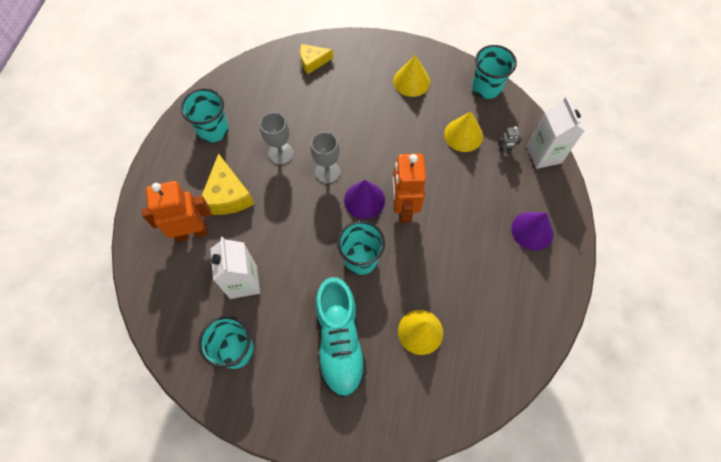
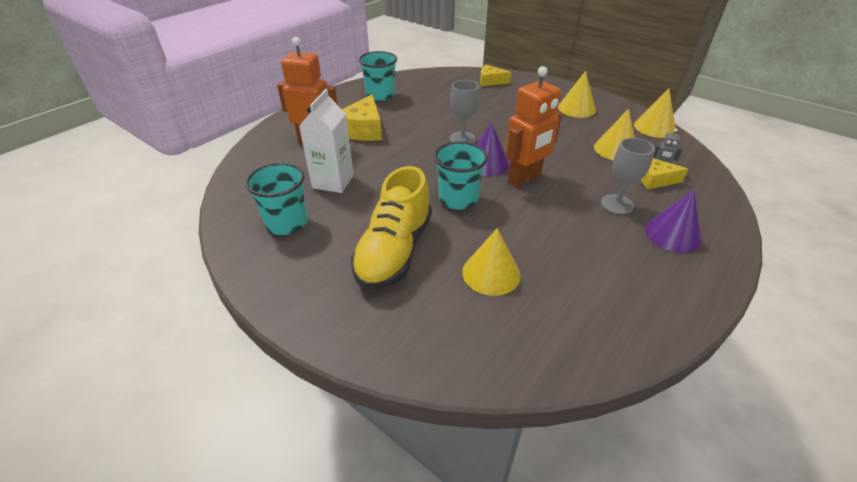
camera: 25 degrees right, 25 degrees down
grey goblet [260,112,294,165] -> grey goblet moved to [601,138,655,214]
turquoise shoe [316,277,367,398] -> yellow shoe [351,166,432,289]
orange robot [392,154,426,223] -> orange robot turned 150 degrees counterclockwise [506,66,562,187]
turquoise cup [472,45,517,99] -> yellow cone [634,89,676,138]
white carton [527,96,585,169] -> none
none -> yellow cheese [641,158,688,189]

